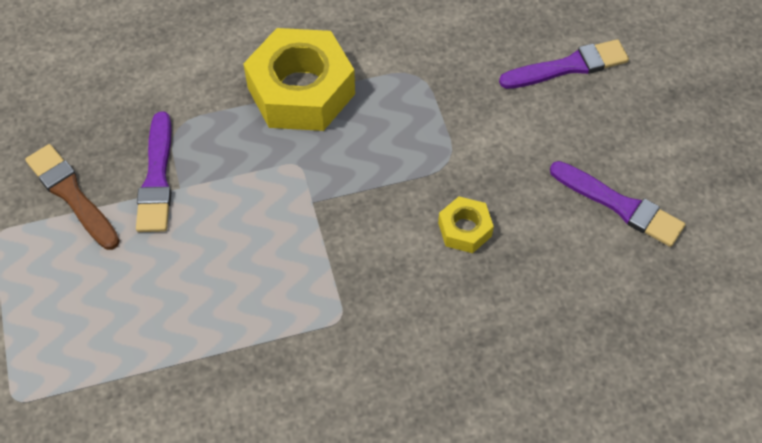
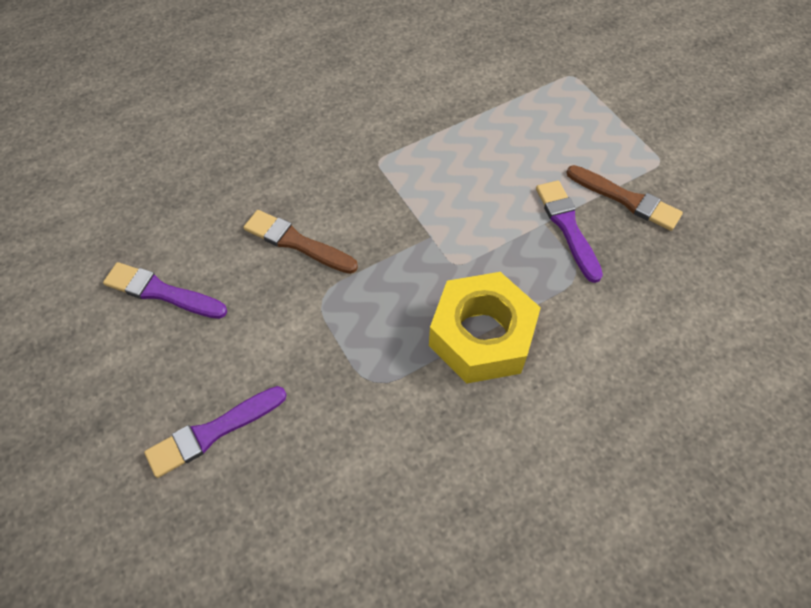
camera: 165 degrees right, 0 degrees up
yellow nut [438,197,494,253] -> brown brush [243,210,358,274]

